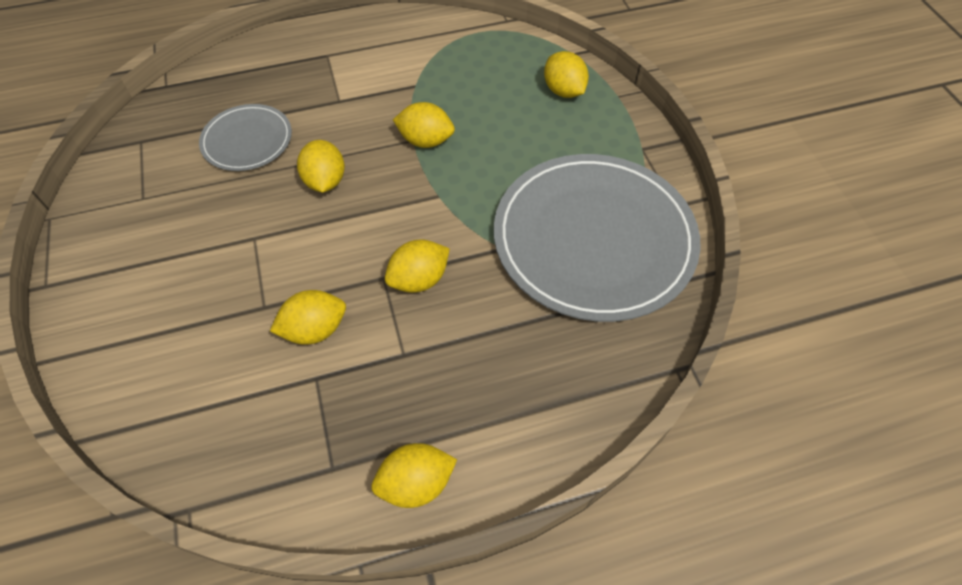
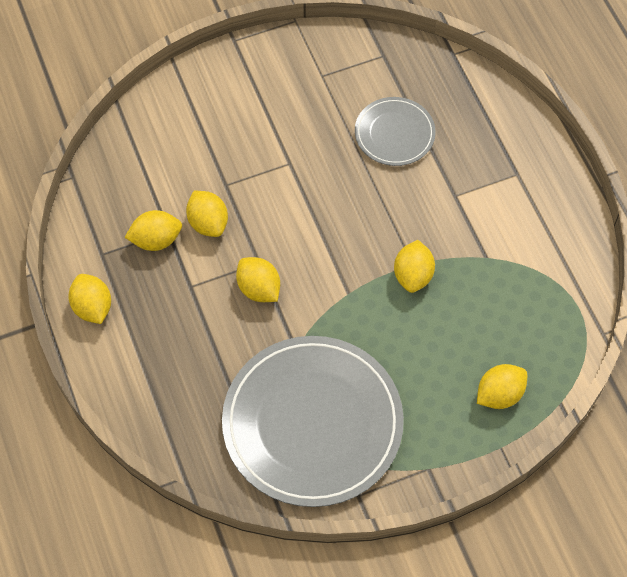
camera: 85 degrees right, 5 degrees up
yellow lemon [297,140,345,193] -> yellow lemon moved to [124,210,182,251]

